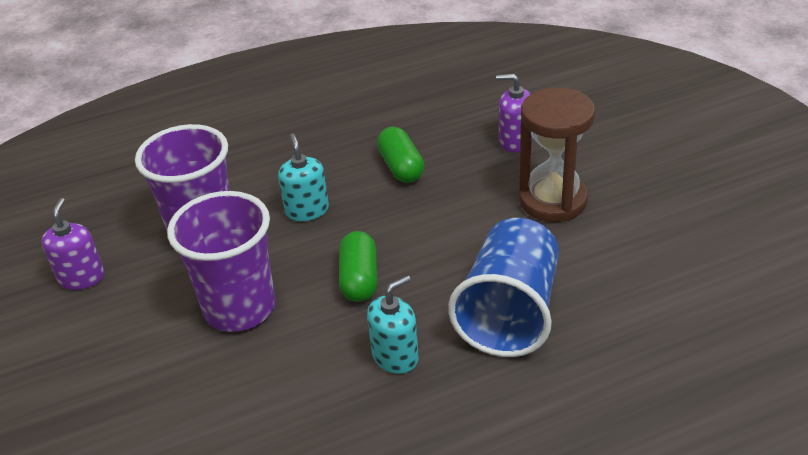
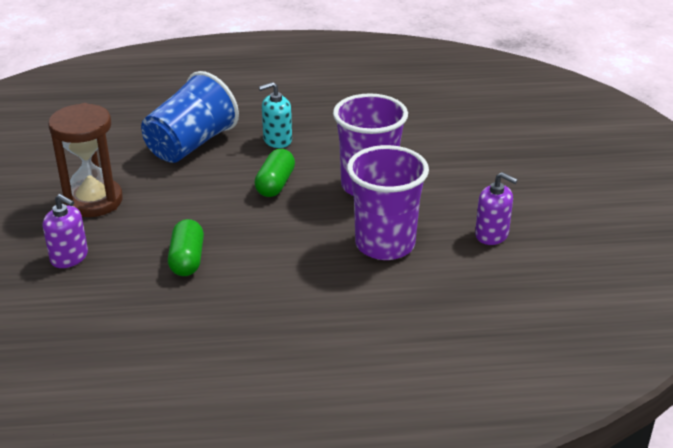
camera: 165 degrees left, 5 degrees down
purple soap dispenser [41,198,104,290] -> purple soap dispenser turned 75 degrees counterclockwise [475,172,518,245]
turquoise soap dispenser [278,133,329,221] -> none

